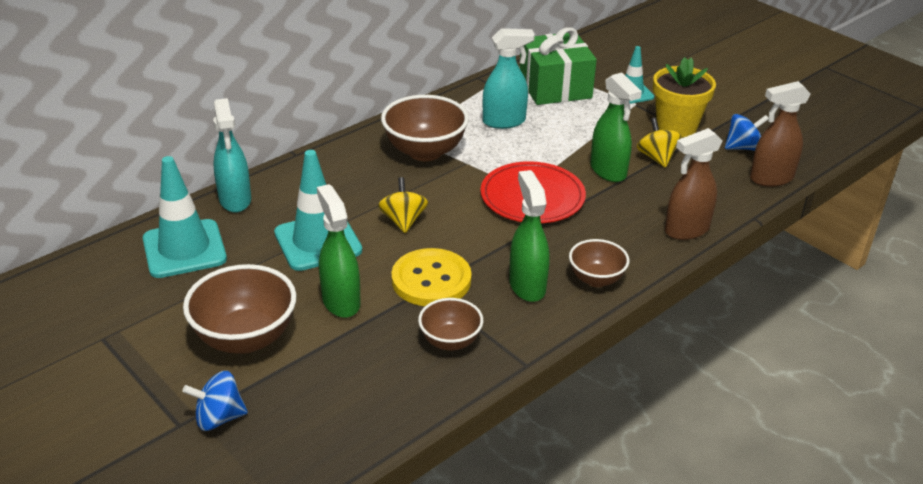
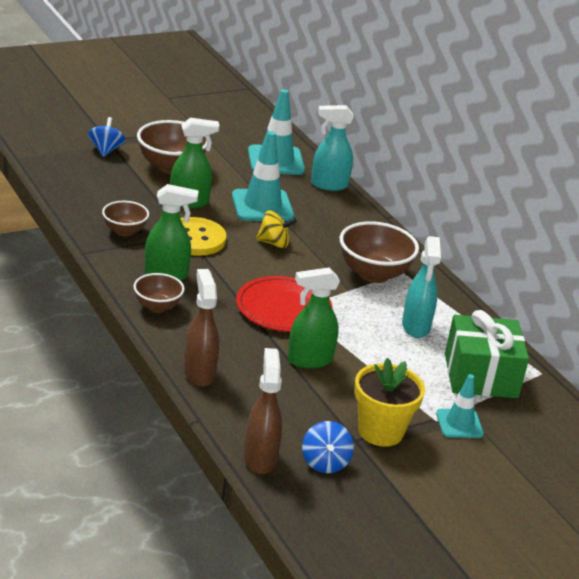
camera: 100 degrees right, 5 degrees down
yellow spinning top [637,118,682,168] -> none

